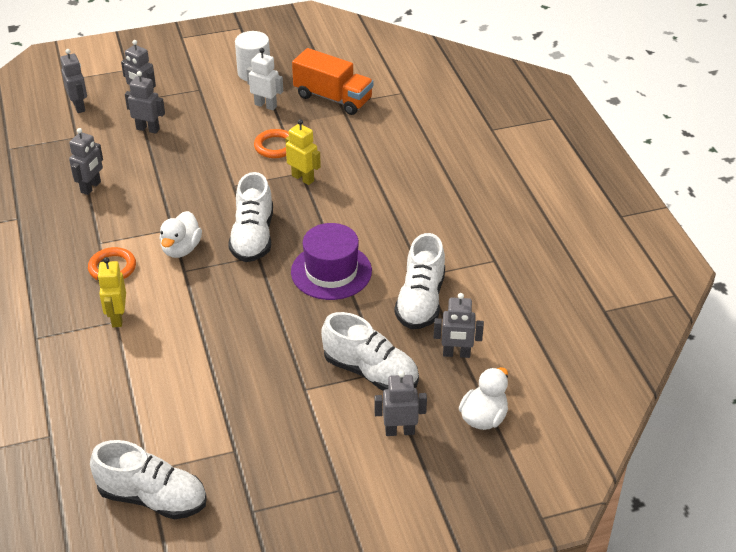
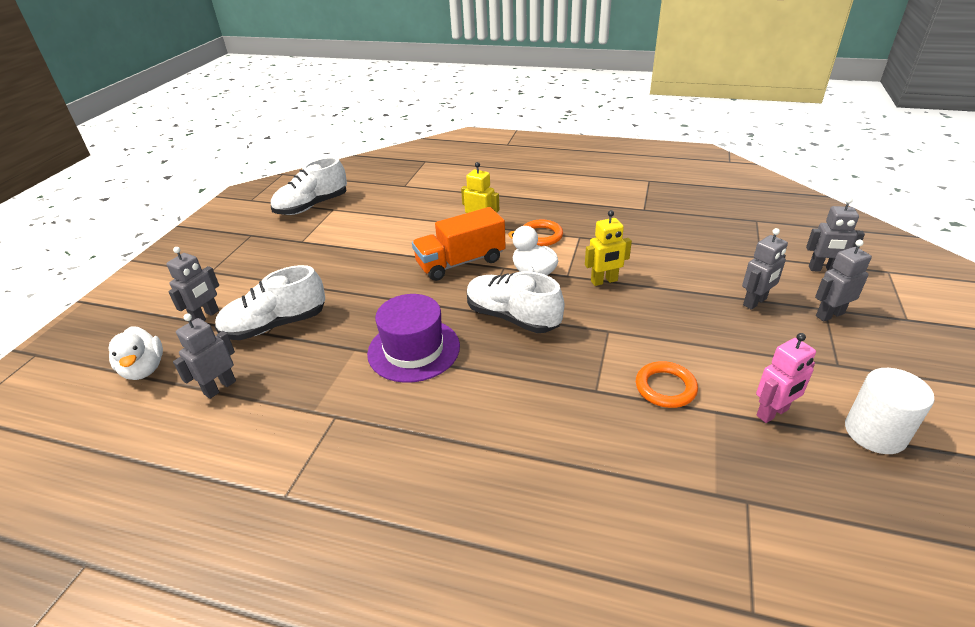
camera: 125 degrees right, 5 degrees down
grey robot [69,128,103,195] -> none
white robot [246,48,283,110] -> pink robot [756,333,816,423]
yellow robot [285,119,321,185] -> yellow robot moved to [585,210,632,286]
orange truck [292,48,373,115] -> orange truck moved to [412,207,506,281]
white shoe [394,233,445,329] -> none

